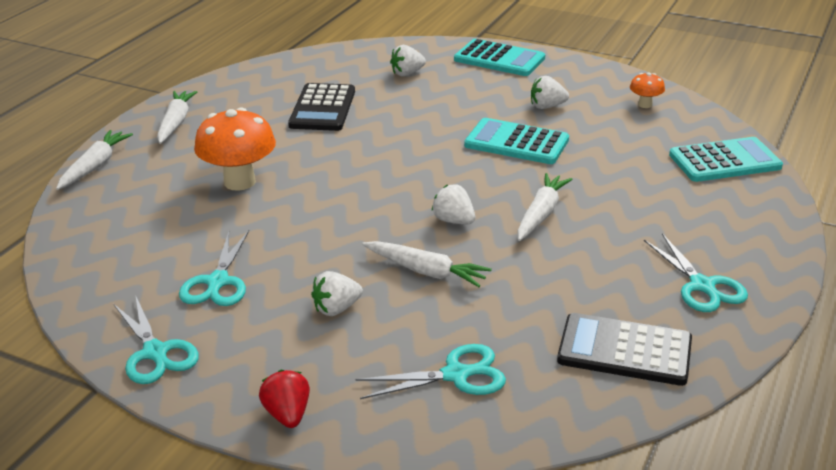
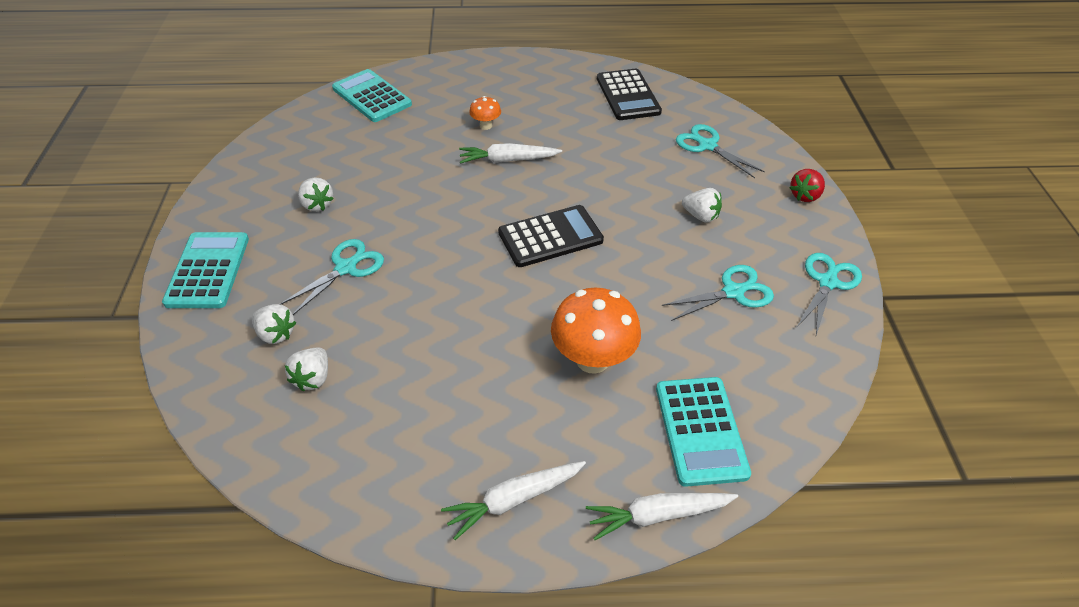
camera: 120 degrees left, 15 degrees up
black calculator [288,83,355,131] -> black calculator moved to [498,205,604,267]
white carrot [362,241,492,287] -> none
white strawberry [432,185,475,224] -> white strawberry moved to [285,348,328,391]
turquoise calculator [464,118,569,164] -> turquoise calculator moved to [656,377,751,487]
orange mushroom [630,73,665,108] -> orange mushroom moved to [469,96,501,130]
turquoise scissors [644,234,748,312] -> turquoise scissors moved to [280,239,384,315]

